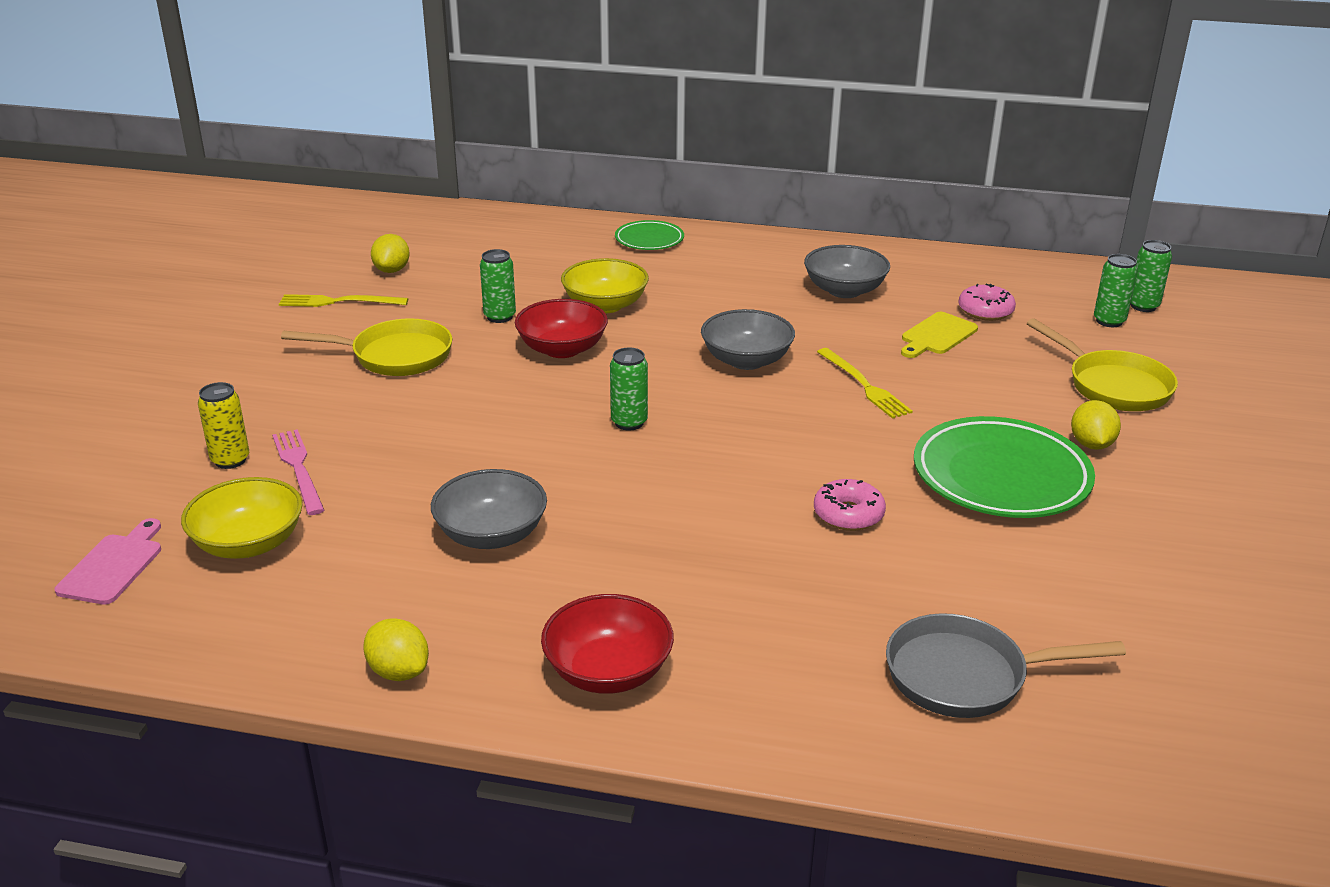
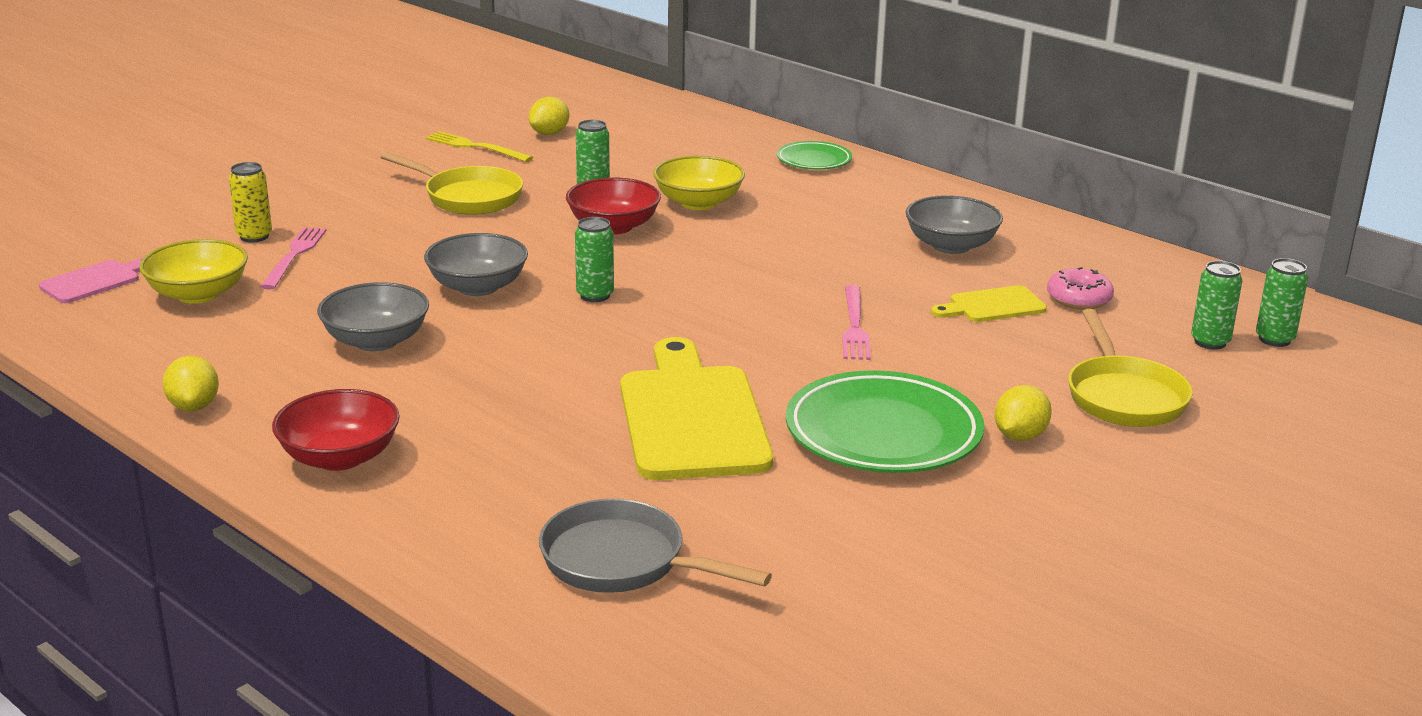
camera: 30 degrees right, 5 degrees down
grey bowl [701,309,795,370] -> grey bowl moved to [424,233,528,296]
pink donut [814,479,886,531] -> yellow cutting board [620,337,773,480]
yellow fork [817,348,913,419] -> pink fork [842,285,871,360]

